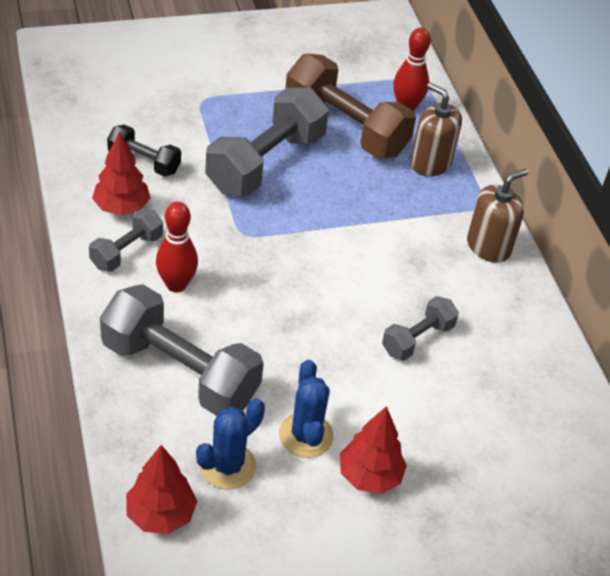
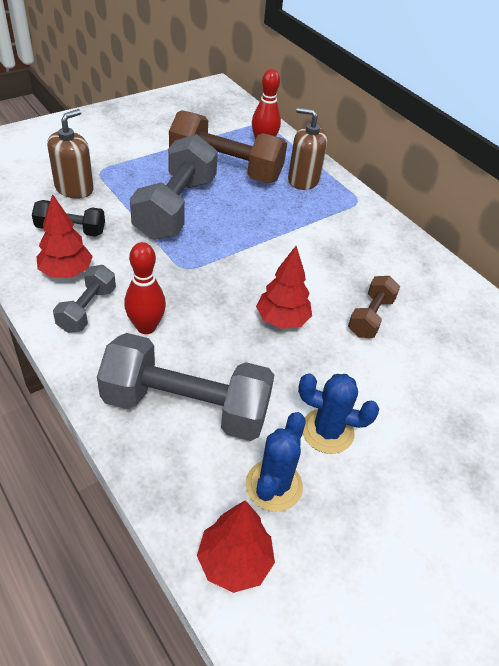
camera: 20 degrees left, 0 degrees up
blue cactus [279,360,334,458] -> blue cactus turned 45 degrees counterclockwise [298,373,379,454]
red tree [340,406,407,494] -> red tree moved to [256,246,312,329]
grey dumbbell [382,296,459,361] -> brown dumbbell [348,276,400,338]
brown soap dispenser [467,169,528,263] -> brown soap dispenser moved to [47,109,94,199]

